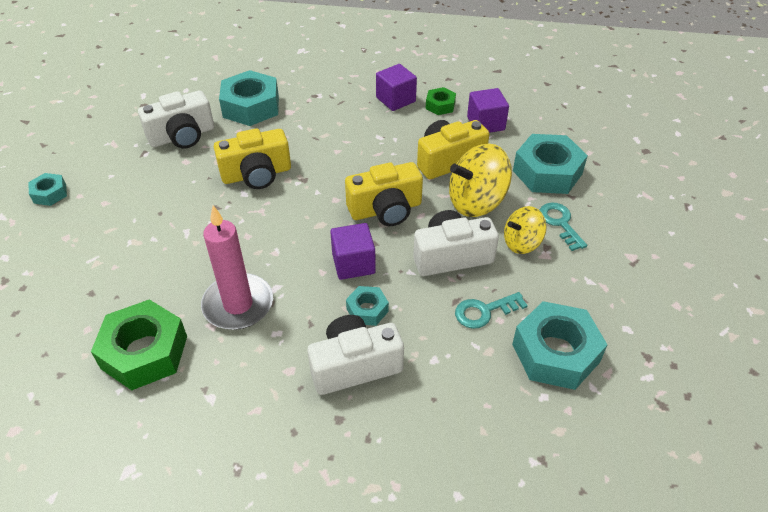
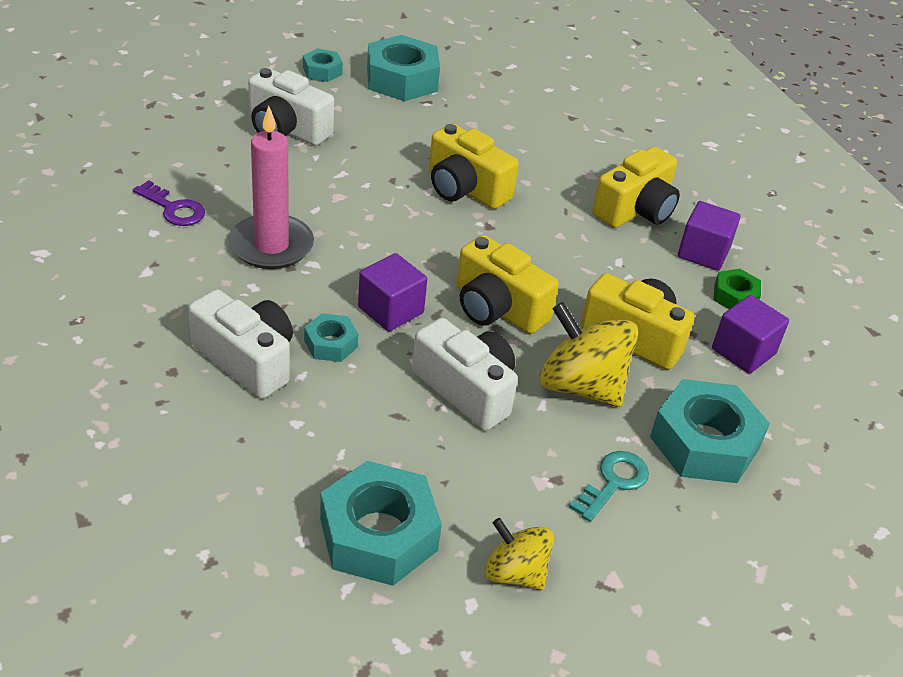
camera: 55 degrees right, 5 degrees down
green nut [91,299,187,390] -> purple key [133,180,205,226]
white camera [138,90,214,148] -> white camera moved to [248,68,334,146]
turquoise nut [219,70,279,126] -> turquoise nut moved to [367,35,440,101]
turquoise key [455,292,528,329] -> none
yellow spinning top [504,206,547,254] -> yellow spinning top moved to [485,518,554,590]
none -> yellow camera [592,146,680,228]

